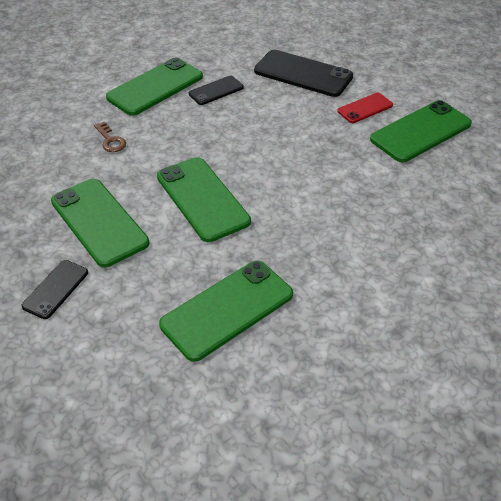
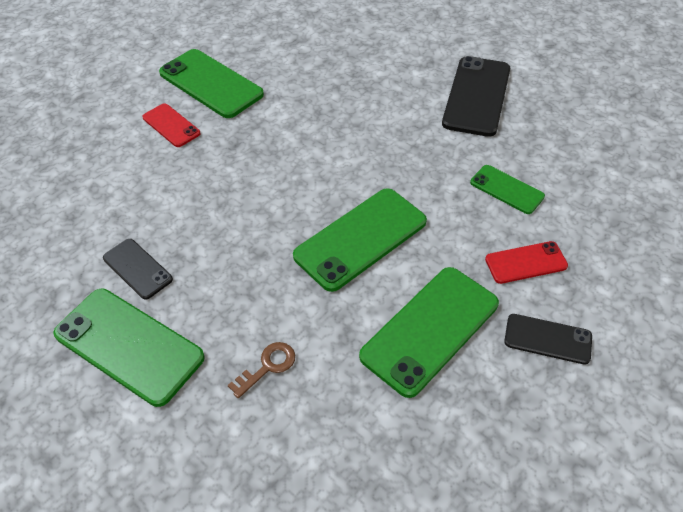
camera: 100 degrees left, 5 degrees up
green phone [159,261,293,362] -> green phone [470,165,545,214], size x0.55
black phone [254,50,353,97] -> black phone moved to [442,56,510,137]
none -> red phone [485,241,568,284]

